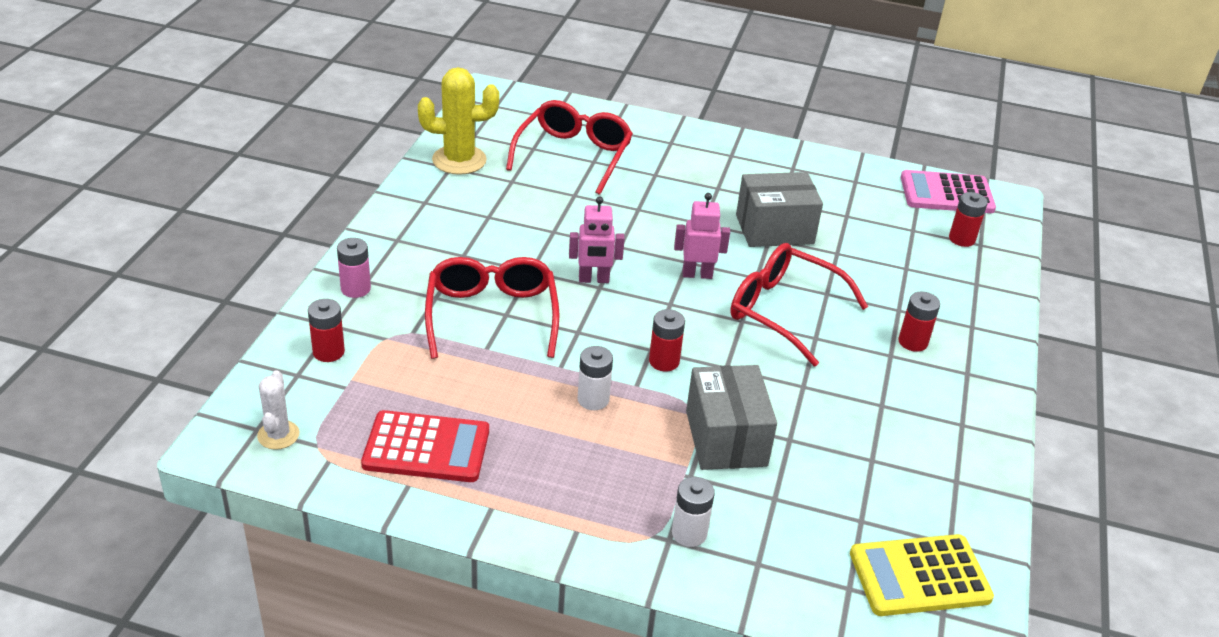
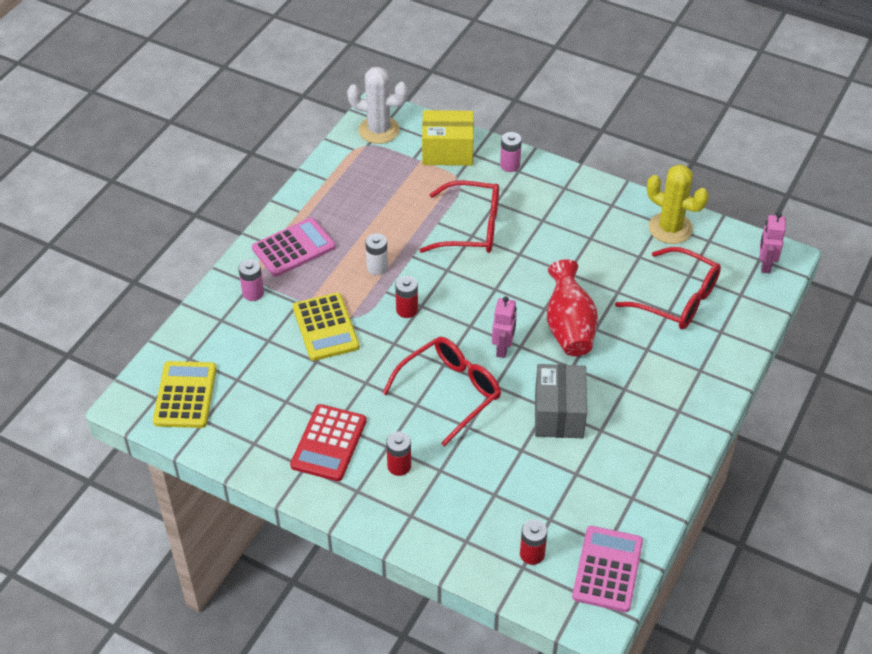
camera: 105 degrees right, 10 degrees up
white cactus [257,370,299,450] -> white cactus [347,67,408,144], size x1.75
red battery [308,299,345,362] -> yellow box [422,110,474,166]
red calculator [361,410,489,482] -> red calculator moved to [290,404,367,481]
yellow cactus [418,67,499,175] -> yellow cactus turned 60 degrees counterclockwise [647,164,709,244]
pink robot [569,196,625,283] -> pink robot moved to [760,212,786,274]
white battery [672,477,715,547] -> pink battery [238,259,264,301]
grey box [686,365,777,470] -> yellow calculator [293,293,360,361]
none -> pink calculator [252,218,336,277]
none -> red vase [547,259,598,356]

